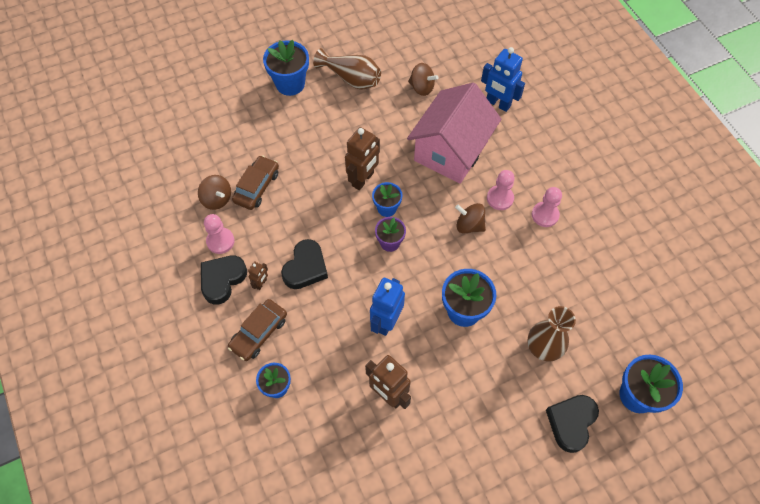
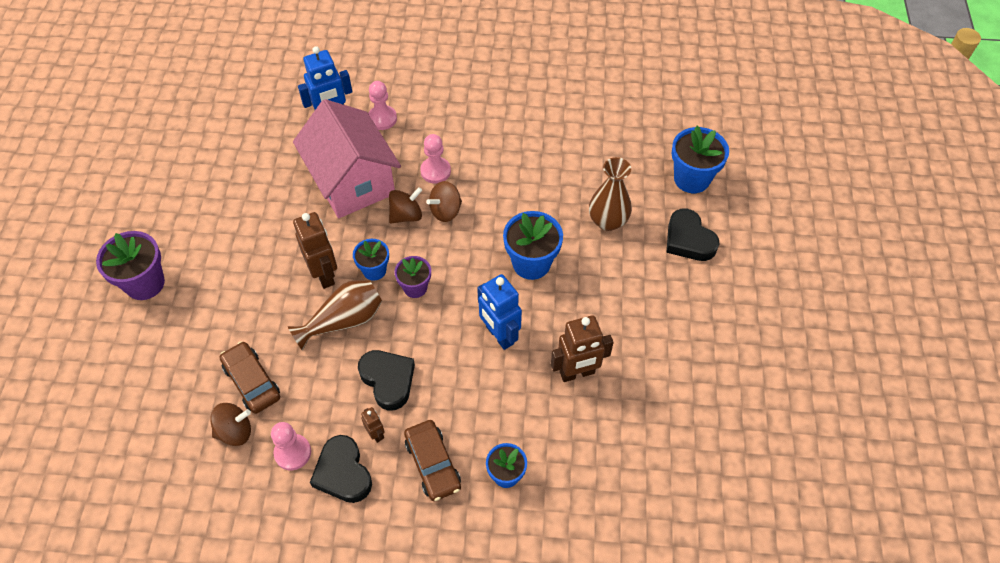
camera: 60 degrees left, 5 degrees down
blue flower pot [263,40,309,96] -> purple flower pot [96,231,165,300]
brown vase [313,48,381,90] -> brown vase moved to [288,280,382,351]
brown spinning top [408,63,439,96] -> brown spinning top moved to [389,187,422,224]
pink pawn [532,187,562,227] -> pink pawn moved to [368,81,397,130]

